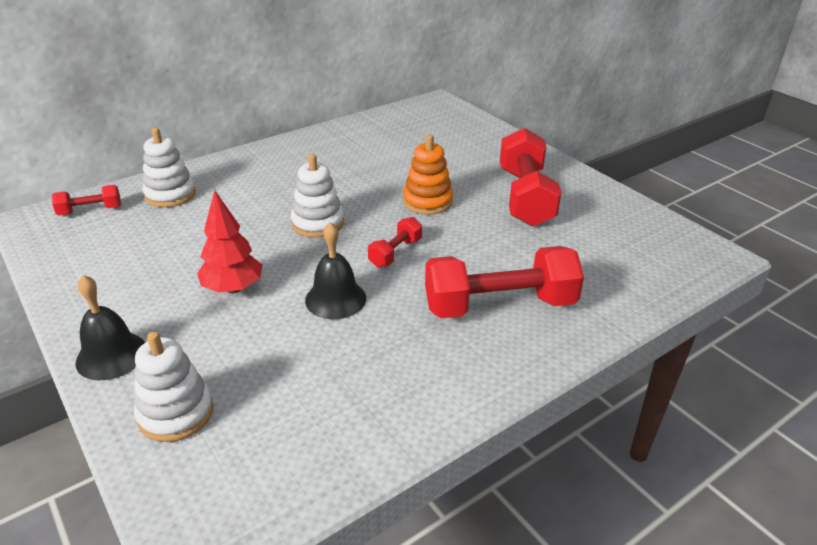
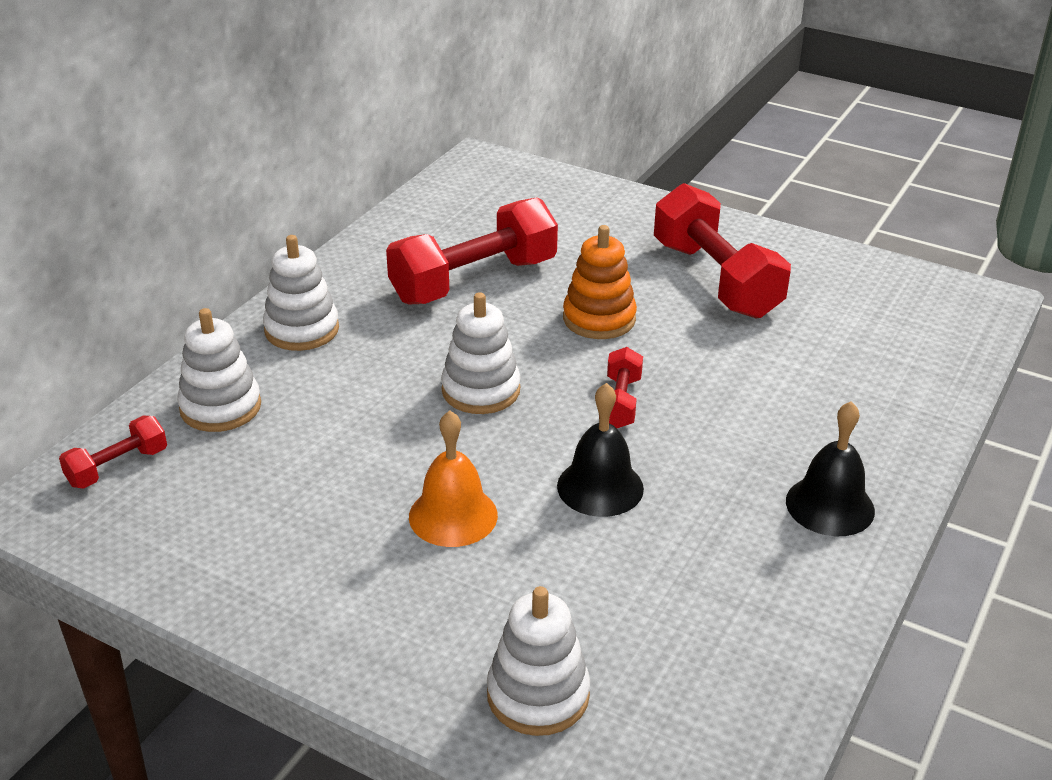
camera: 25 degrees left, 0 degrees up
black bell [75,275,145,380] -> black bell moved to [786,401,875,536]
red tree [197,190,263,294] -> orange bell [409,410,498,547]
red dumbbell [425,246,584,318] -> red dumbbell moved to [386,197,558,305]
none -> white stacking toy [263,235,339,351]

